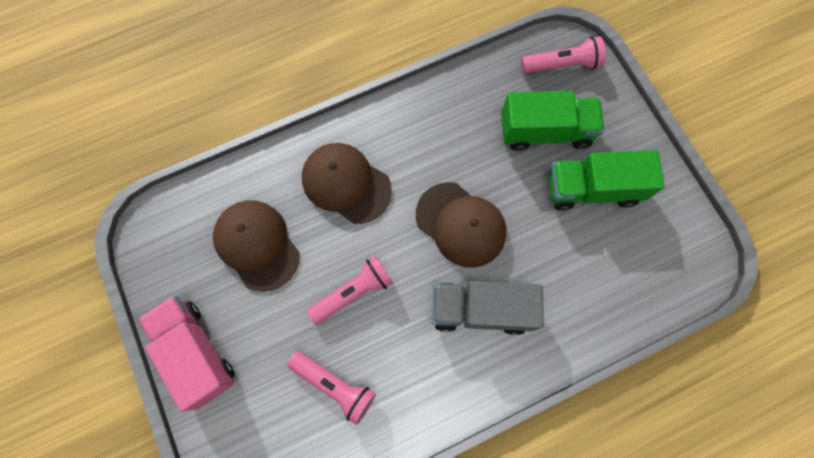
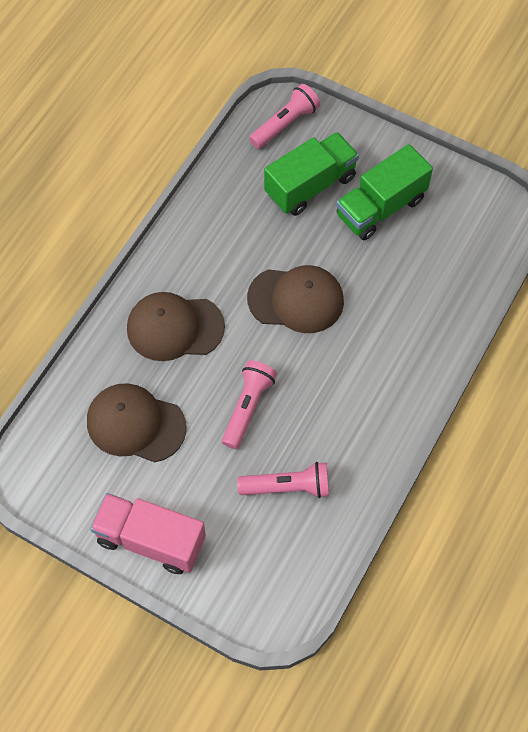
camera: 35 degrees left, 10 degrees down
grey truck [432,281,544,335] -> none

